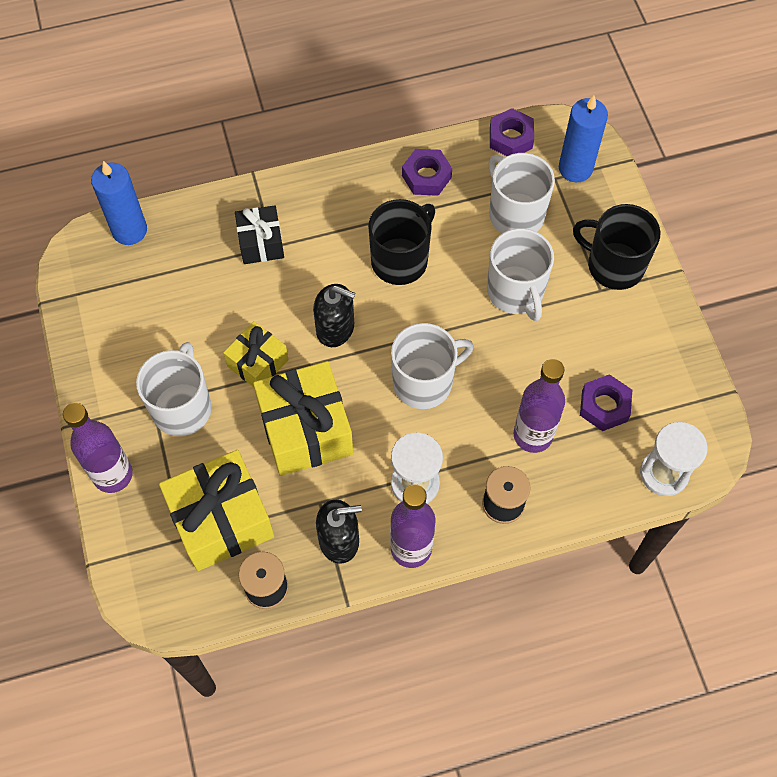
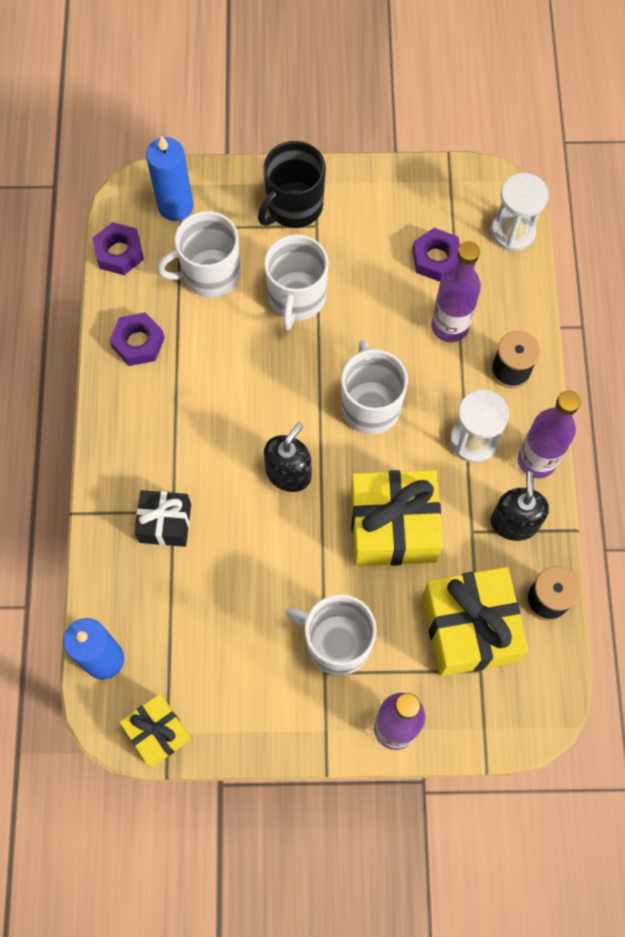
camera: 75 degrees left, 5 degrees up
yellow gift [223,321,289,387] -> yellow gift moved to [120,694,191,767]
black mug [368,199,435,285] -> none
white mug [487,228,554,321] -> white mug turned 105 degrees clockwise [264,234,329,330]

